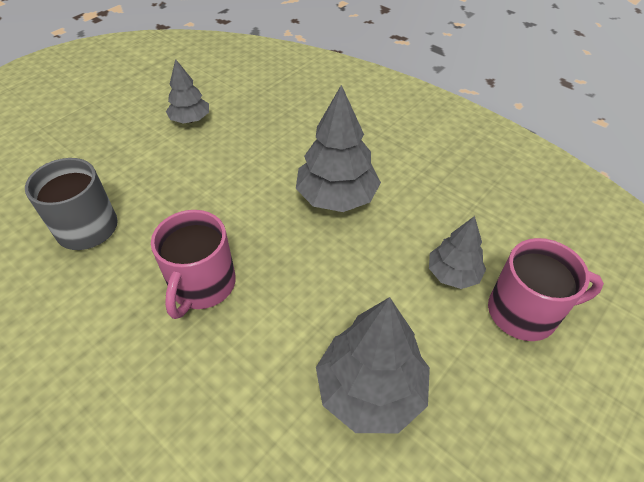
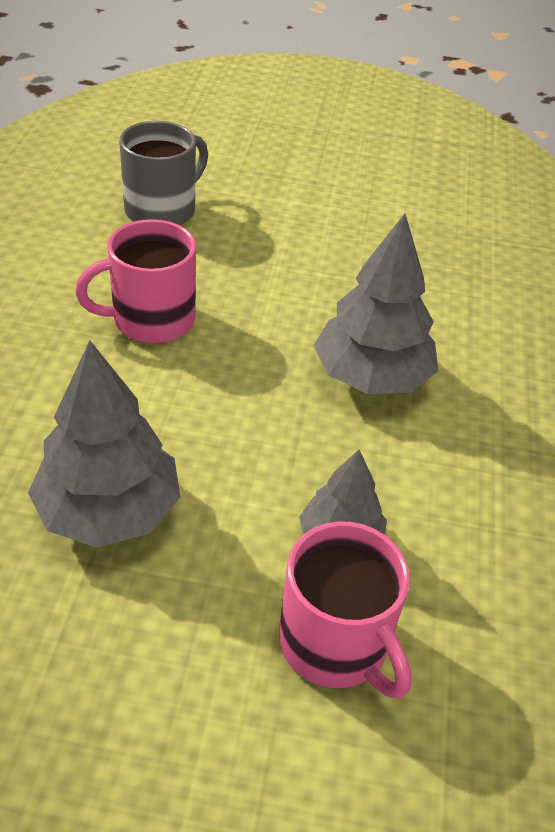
camera: 55 degrees right, 5 degrees down
grey tree [166,59,209,124] -> none

